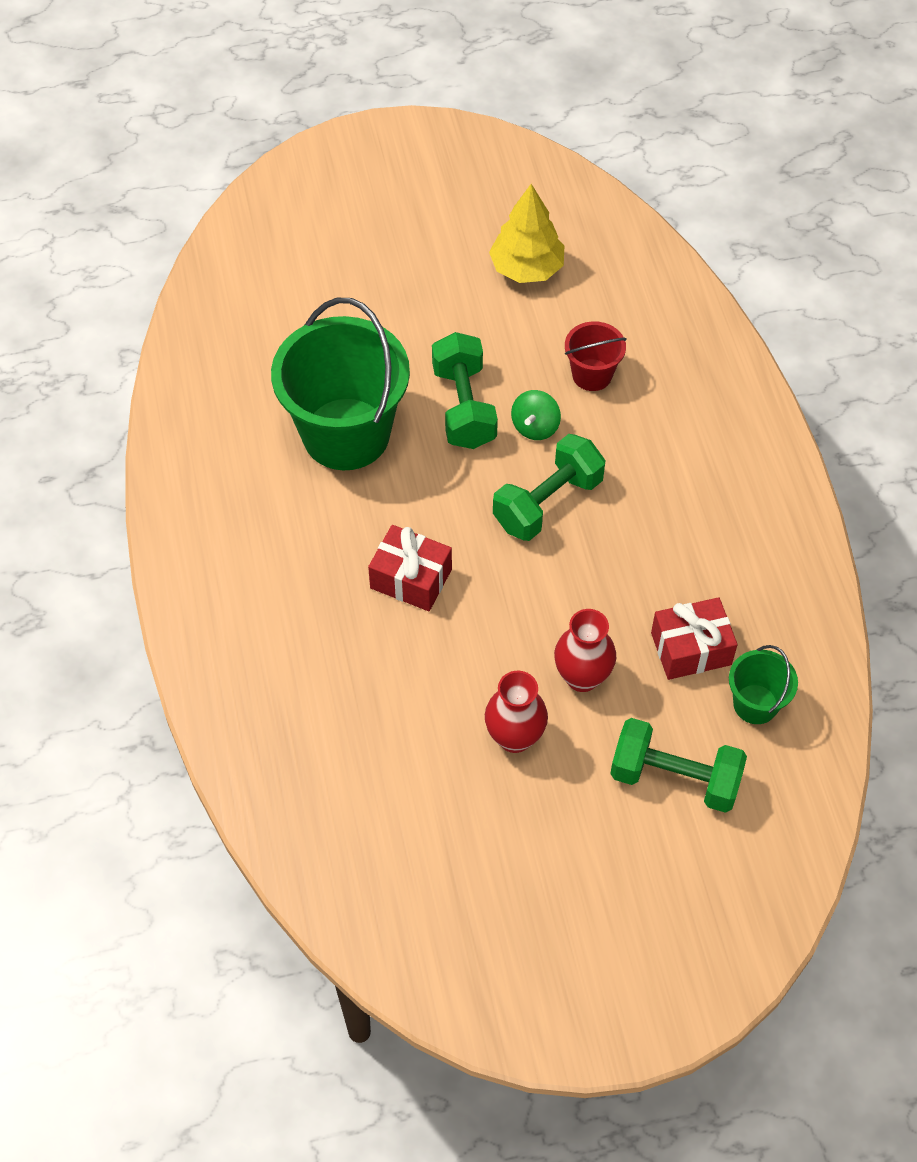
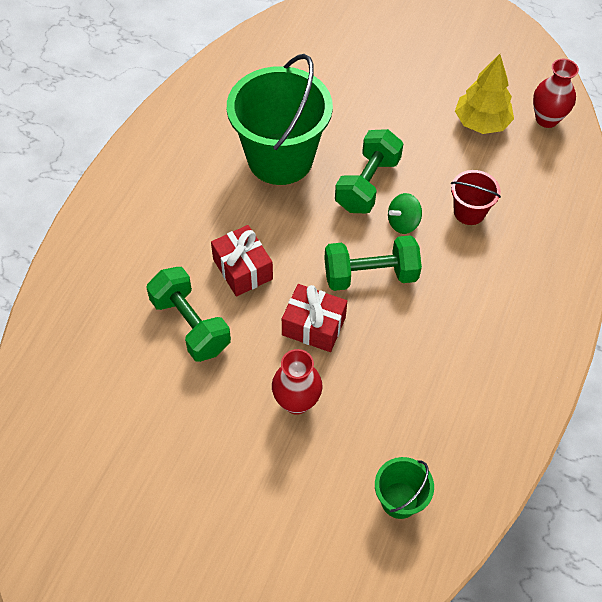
camera: 35 degrees right, 0 degrees up
red vase [485,671,548,753] -> red vase moved to [533,59,579,128]
green dumbbell [610,718,747,813] -> green dumbbell moved to [146,267,231,362]
red gift [651,597,738,680] -> red gift moved to [282,284,347,352]

